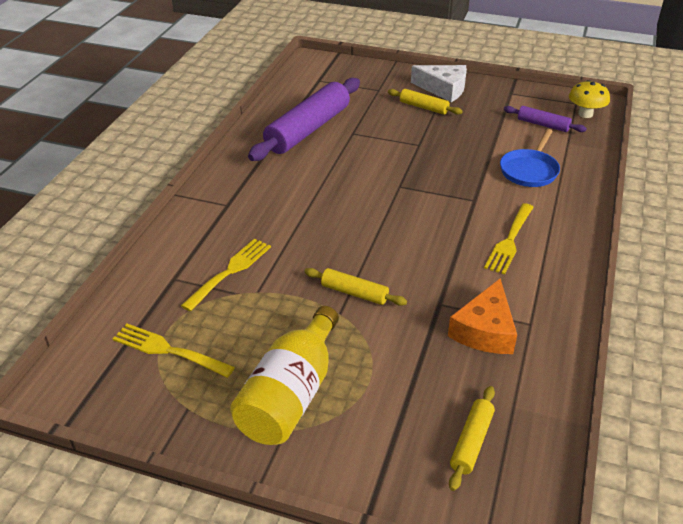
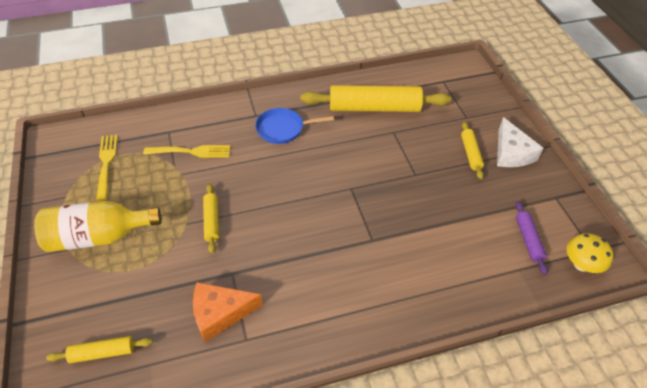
camera: 55 degrees right, 10 degrees up
purple rolling pin [248,78,360,161] -> yellow rolling pin [301,85,451,112]
yellow fork [484,203,534,275] -> none
blue pan [500,129,560,187] -> blue pan moved to [255,108,334,144]

